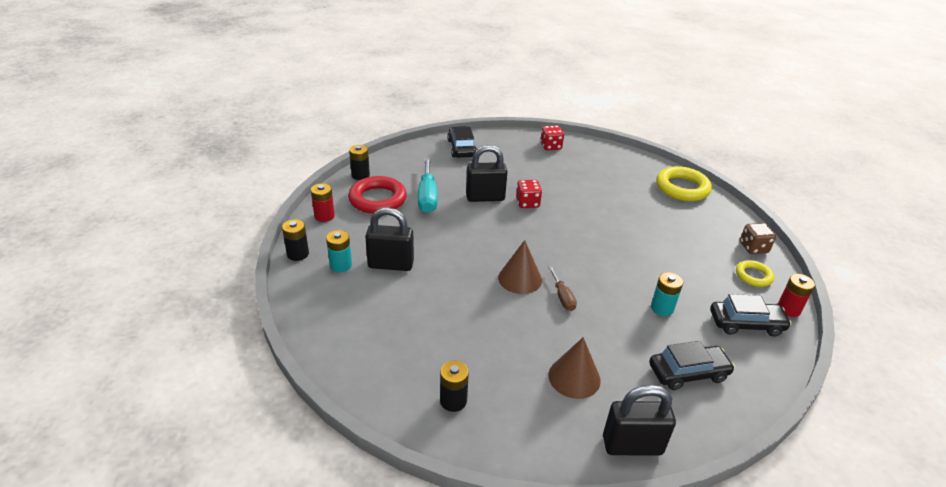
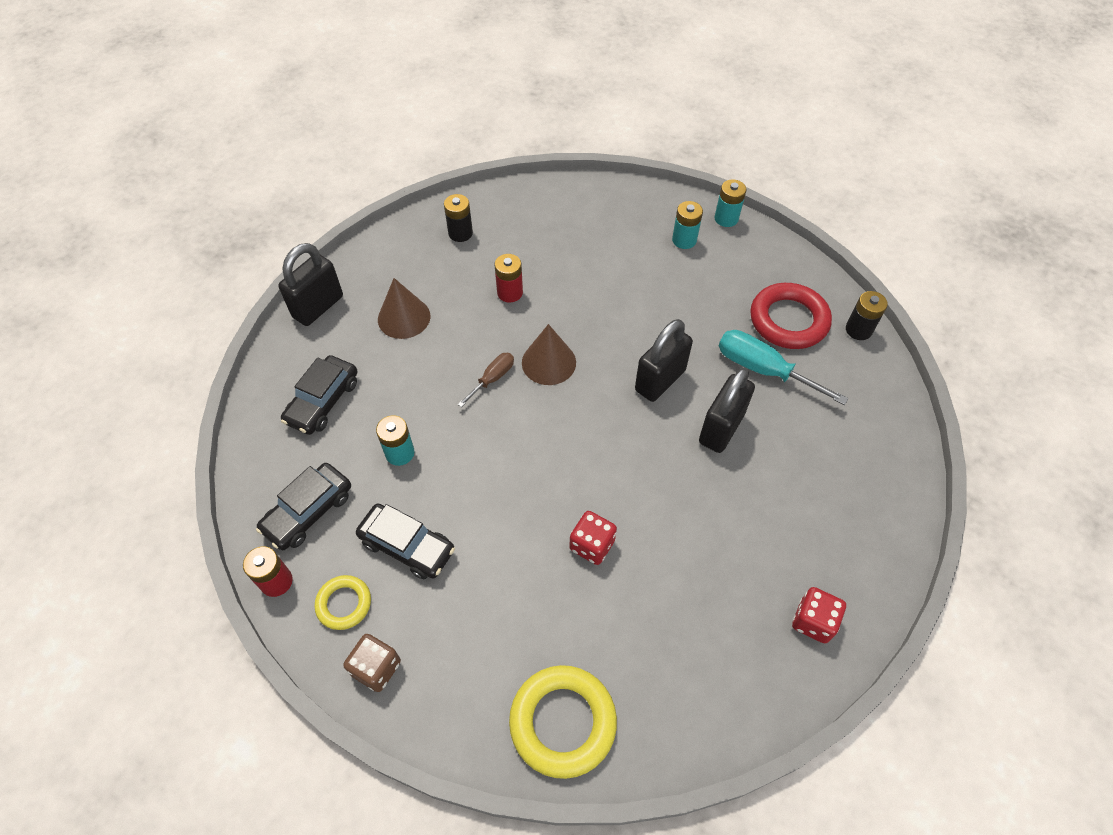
camera: 130 degrees right, 20 degrees up
black battery [282,219,309,261] -> turquoise battery [715,179,747,227]
red battery [311,183,335,222] -> red battery moved to [495,254,523,303]
black padlock [365,207,414,271] -> black padlock moved to [635,319,693,402]
black car [447,126,477,158] -> black car moved to [356,503,455,579]
red dice [516,180,542,208] -> red dice moved to [569,511,617,565]
brown screwdriver [548,266,577,311] -> brown screwdriver turned 105 degrees clockwise [458,353,514,407]

